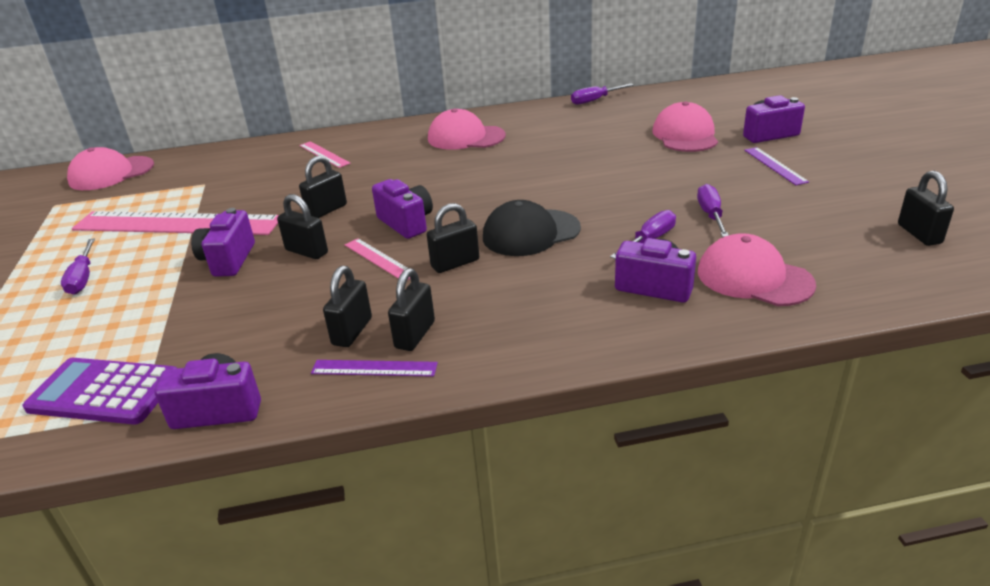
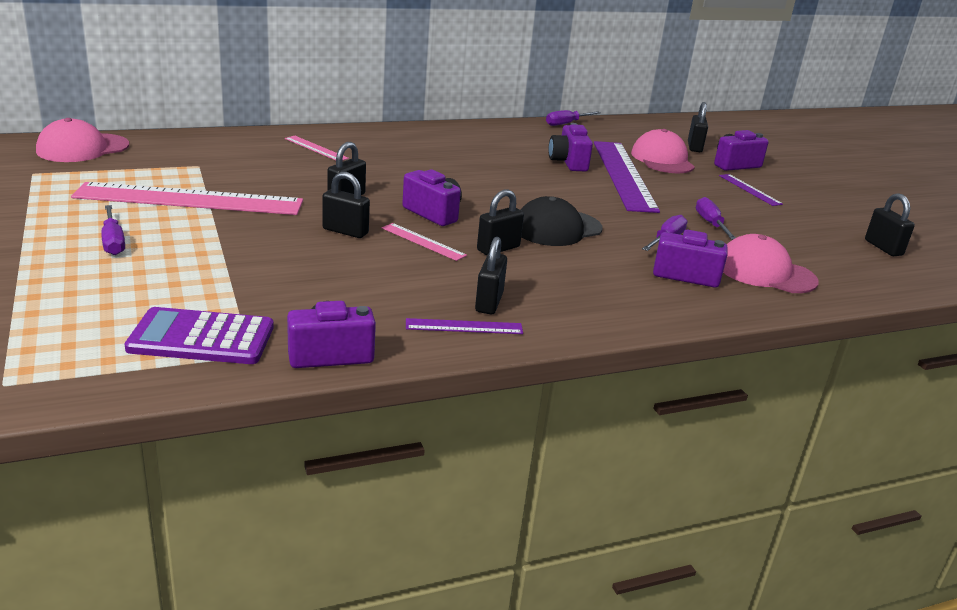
camera: 15 degrees left, 5 degrees down
purple camera [191,208,255,277] -> purple camera moved to [548,123,593,171]
black padlock [323,266,372,347] -> black padlock moved to [688,102,708,152]
pink cap [428,108,506,150] -> none
none -> purple ruler [594,141,660,213]

